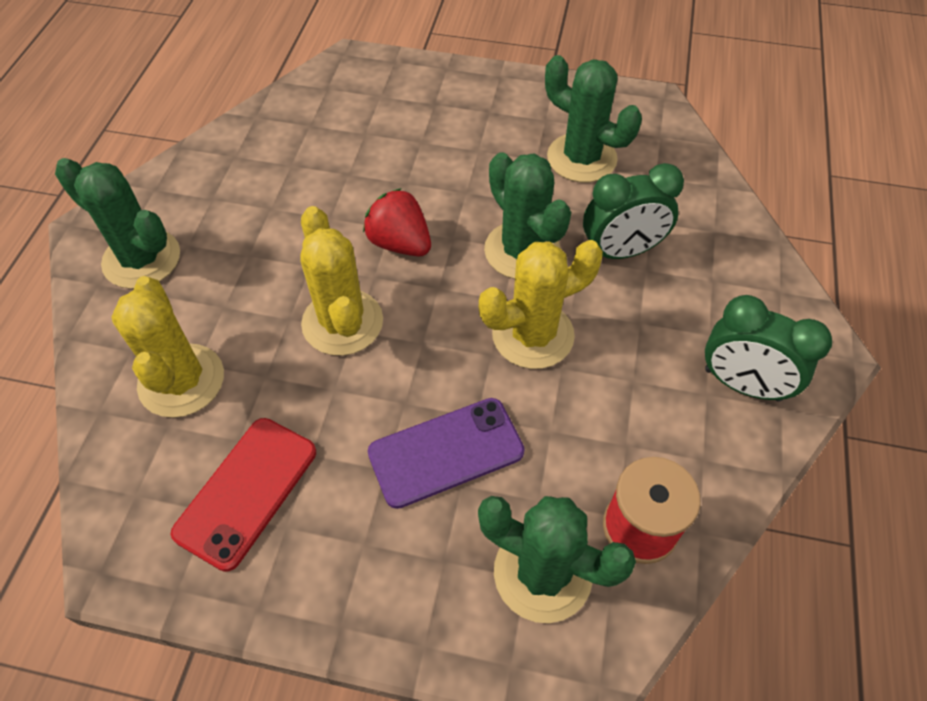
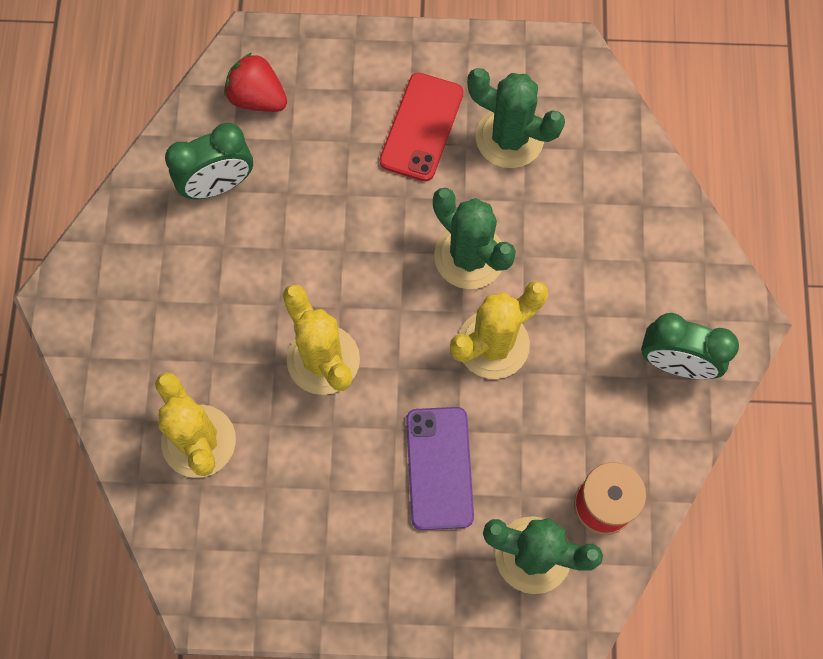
camera: 10 degrees left, 15 degrees up
green cactus [55,158,180,289] -> none
red phone [171,418,316,572] -> red phone moved to [380,73,463,181]
red strawberry [363,188,431,256] -> red strawberry moved to [224,53,287,112]
purple phone [368,398,524,509] -> purple phone turned 60 degrees counterclockwise [406,407,474,530]
green clock [583,163,684,259] -> green clock moved to [165,123,253,199]

